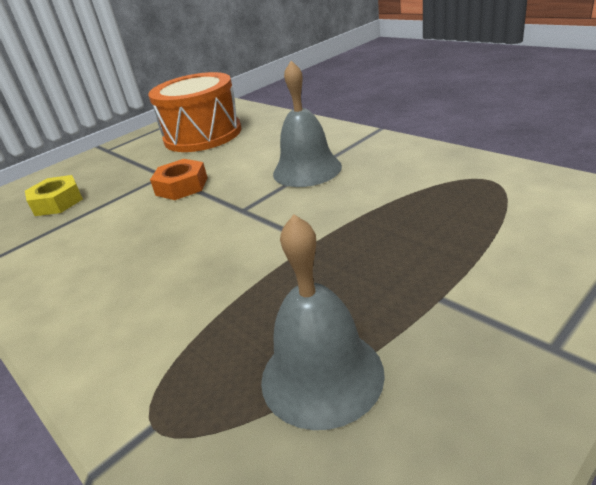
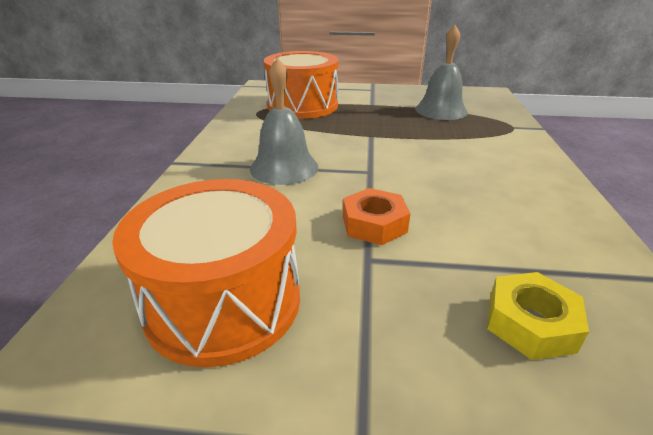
camera: 135 degrees left, 0 degrees up
none -> orange drum [264,51,339,119]

